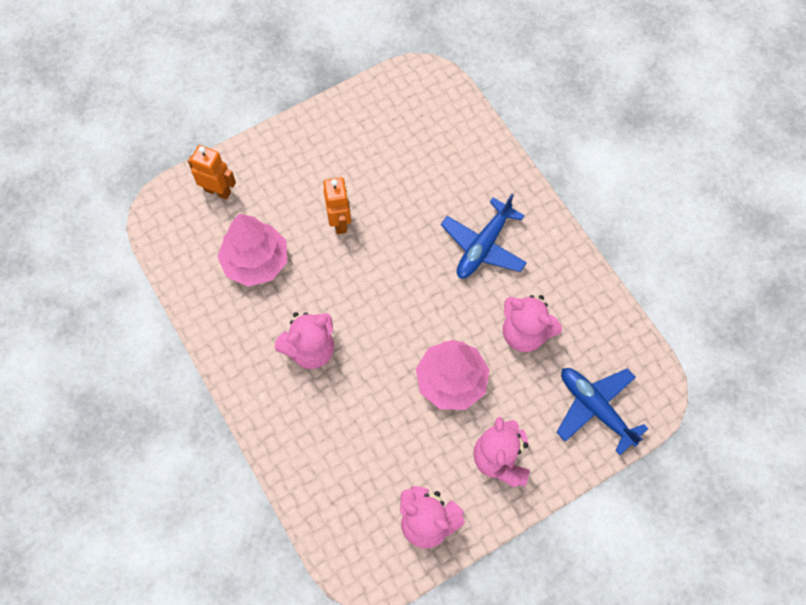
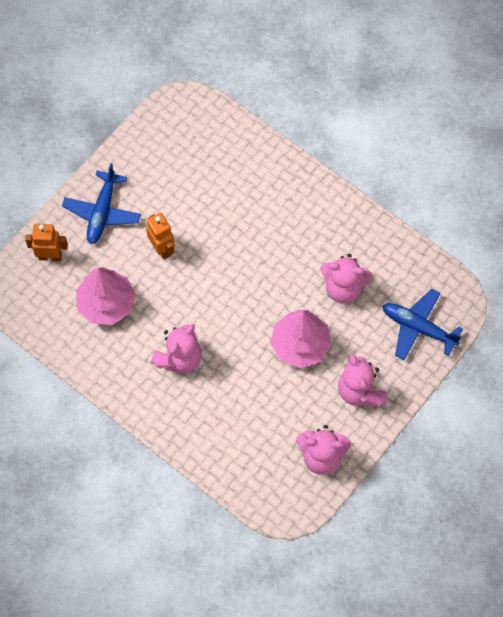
camera: 20 degrees left, 0 degrees up
blue plane [441,194,527,279] -> blue plane moved to [62,163,141,244]

